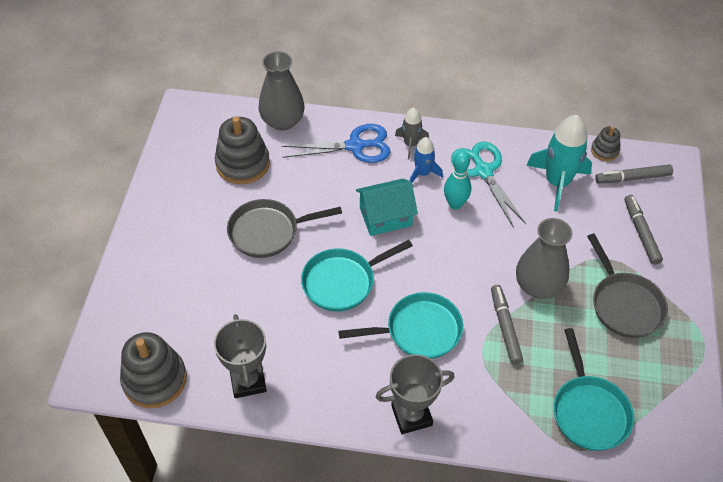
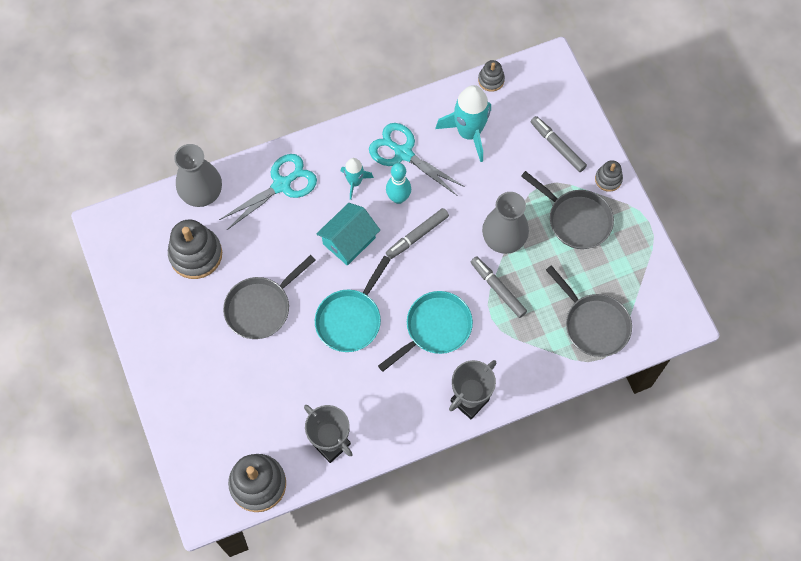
camera: 30 degrees left, 15 degrees up
blue scissors [281,124,391,163] -> turquoise scissors [219,154,317,230]
grey rocket [395,108,429,160] -> none
blue rocket [410,137,443,183] -> turquoise rocket [341,158,374,200]
turquoise pan [554,328,634,451] -> grey pan [546,265,632,357]
grey marker [595,164,673,183] -> grey marker moved to [386,208,449,259]
none -> grey stacking toy [595,160,623,192]

